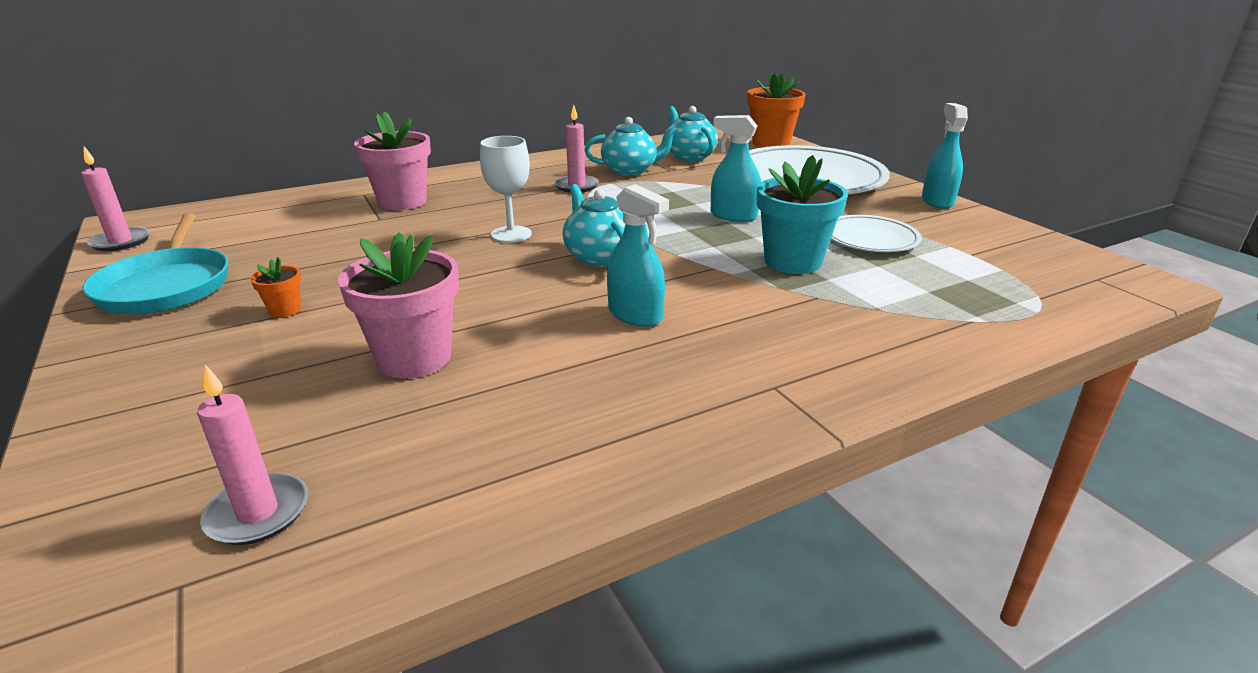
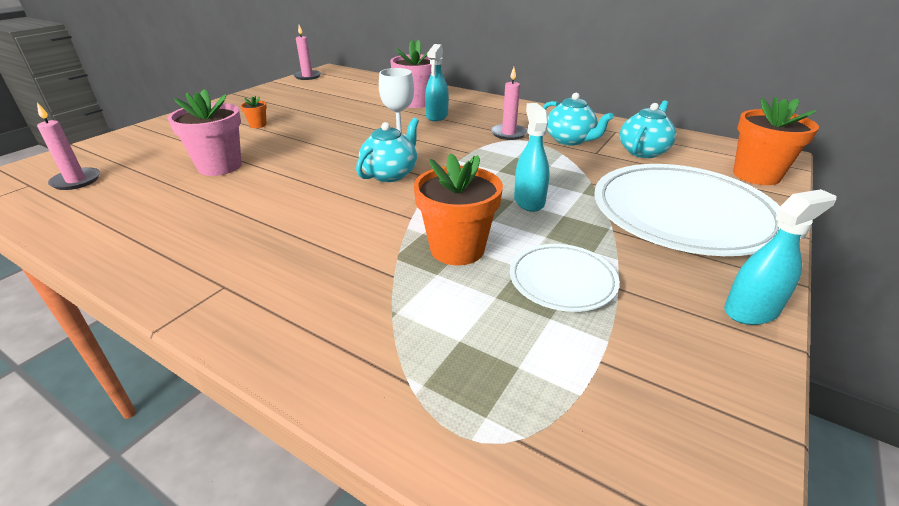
camera: 60 degrees right, 5 degrees up
turquoise pan [82,213,228,314] -> none
turquoise spray bottle [607,184,669,327] -> turquoise spray bottle moved to [425,44,449,121]
turquoise flower pot [757,155,848,274] -> orange flower pot [414,153,503,265]

